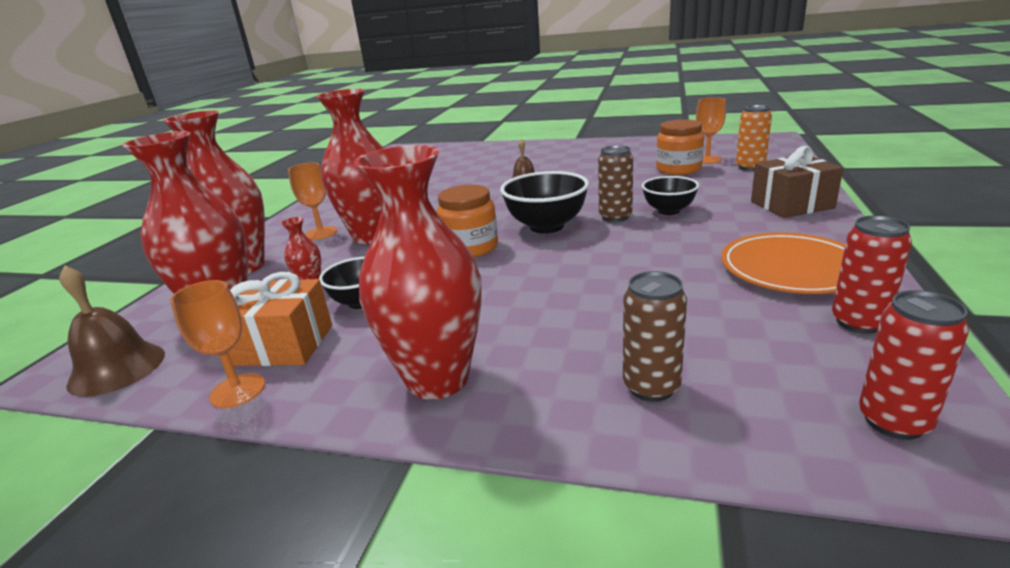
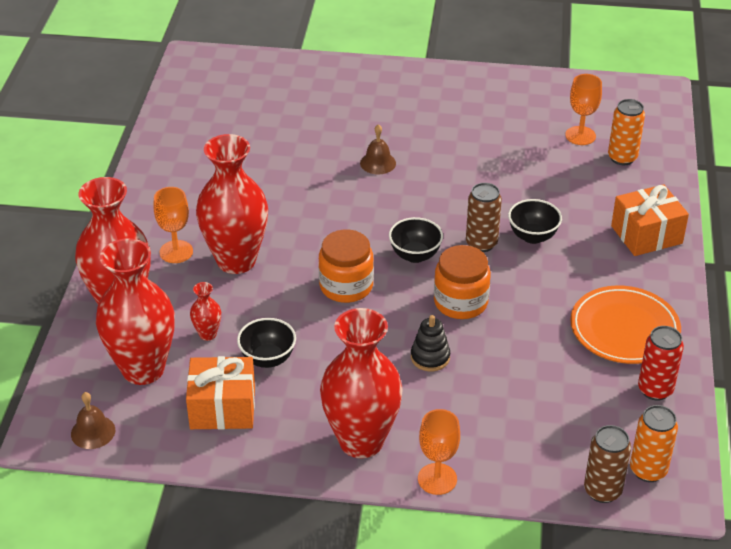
camera: 10 degrees left, 15 degrees up
brown bell [59,265,165,397] -> brown bell [71,392,115,449], size x0.64
orange goblet [170,280,265,408] -> orange goblet moved to [418,409,460,495]
black bowl [500,171,589,234] -> black bowl [389,217,443,263], size x0.64
brown can [623,271,687,402] -> brown can moved to [584,425,631,503]
orange jar [656,119,704,175] -> orange jar moved to [434,245,491,319]
brown gift [751,146,843,218] -> orange gift [611,184,689,256]
red can [859,290,969,440] -> orange can [630,405,678,482]
none -> black stacking toy [411,315,450,371]

